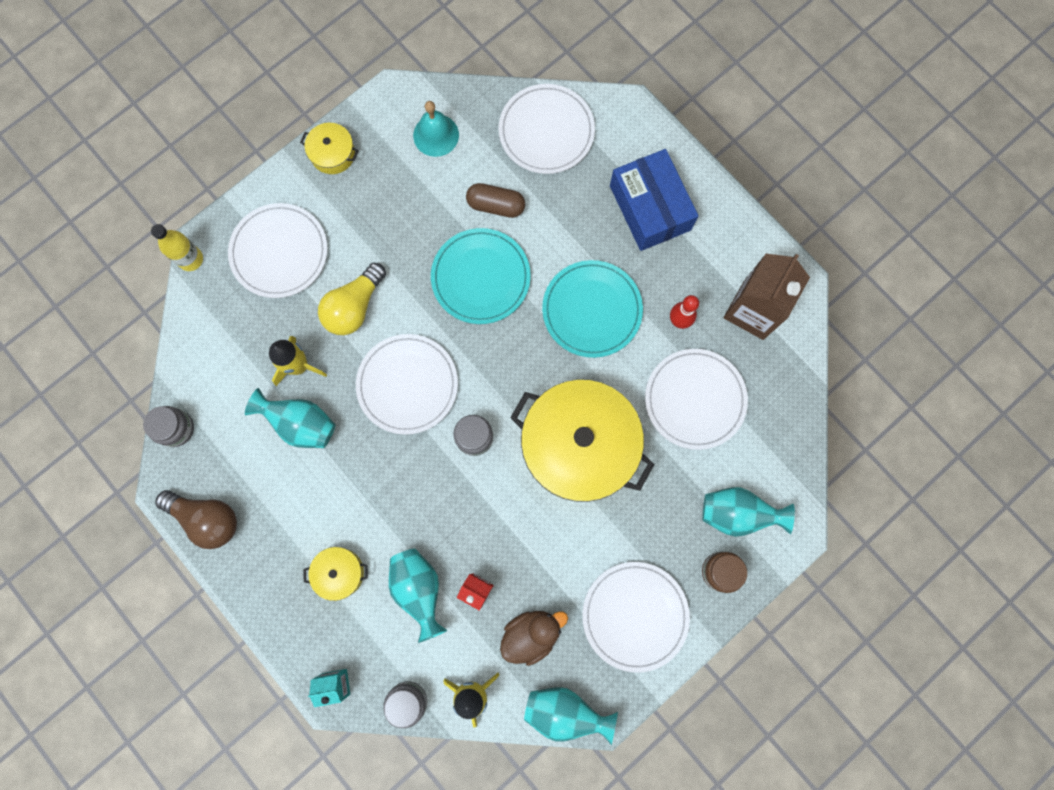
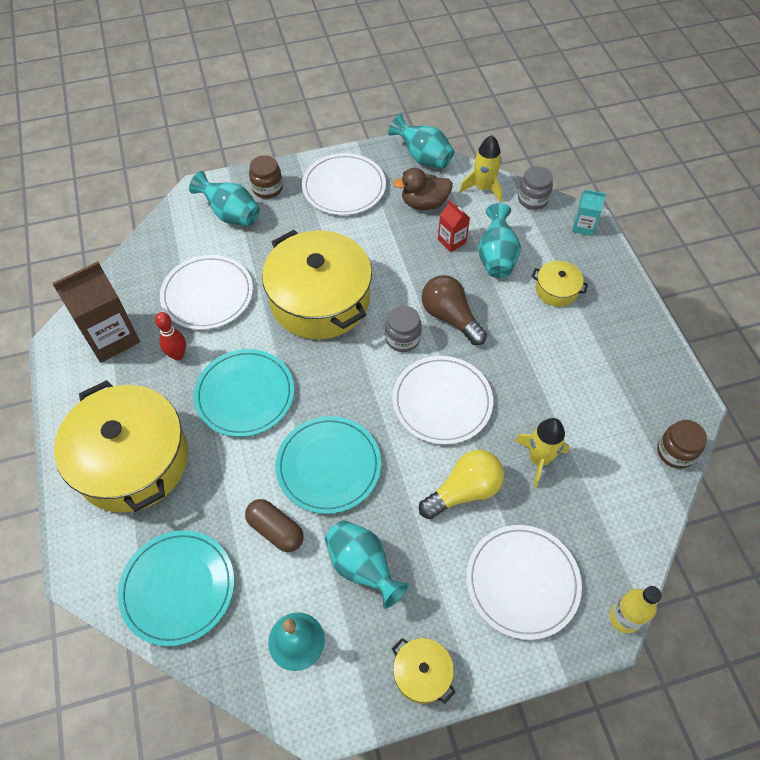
camera: 155 degrees left, 20 degrees down
grey jar [143,406,194,447] -> brown jar [657,420,707,469]
brown light bulb [155,490,237,549] -> brown light bulb moved to [422,275,487,345]
turquoise vase [245,388,336,448] -> turquoise vase moved to [325,520,409,609]
white plate [498,84,595,174] -> turquoise plate [118,530,234,646]
blue box [610,149,698,251] -> yellow pot [54,380,188,512]

